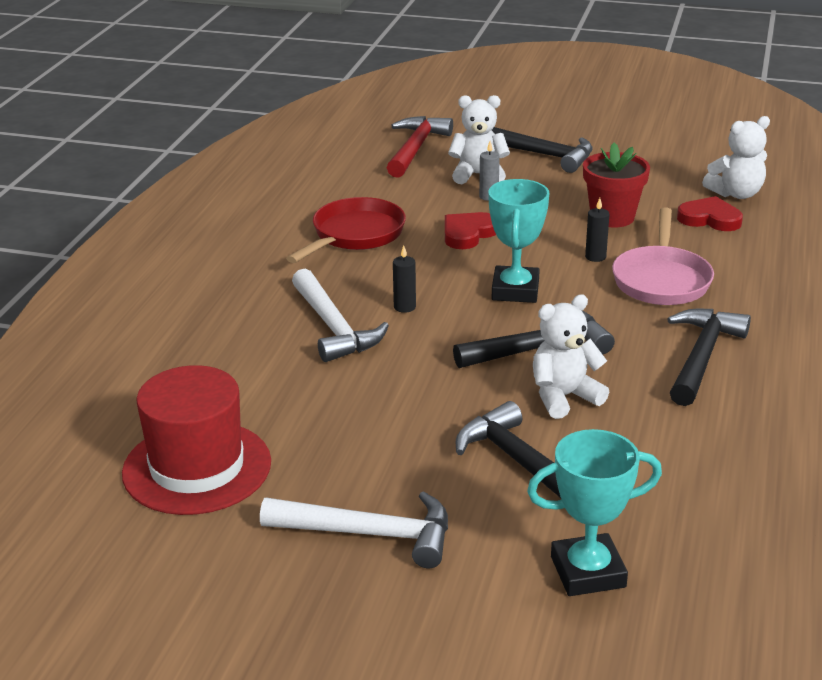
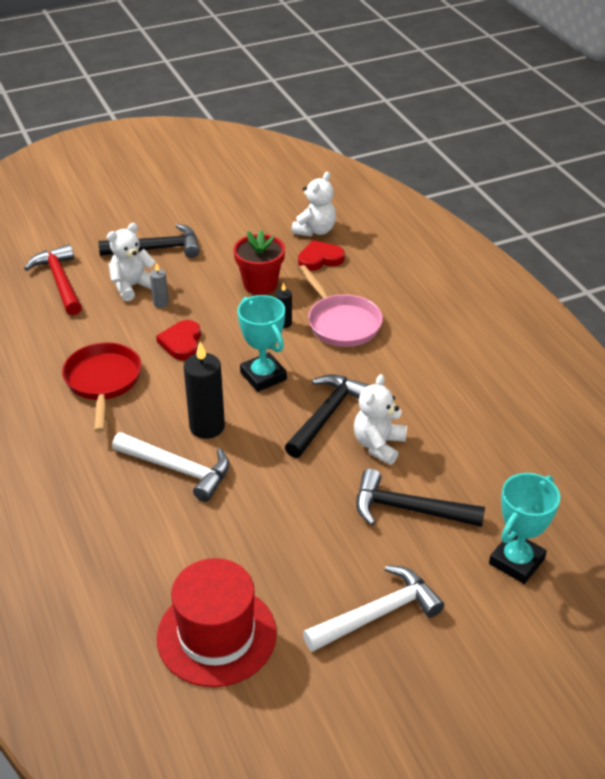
camera: 40 degrees left, 10 degrees up
black candle [393,246,416,313] -> black candle [184,342,225,439], size x1.97
black hammer [668,309,751,406] -> none

